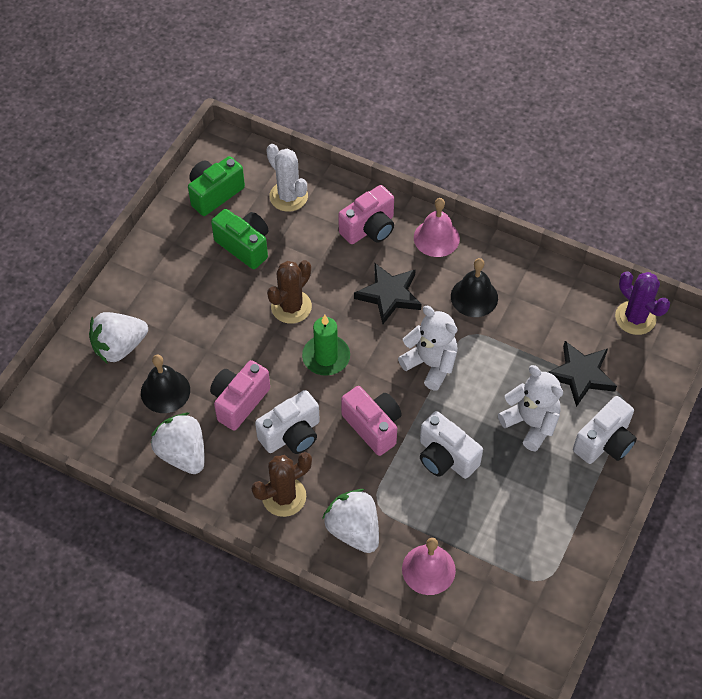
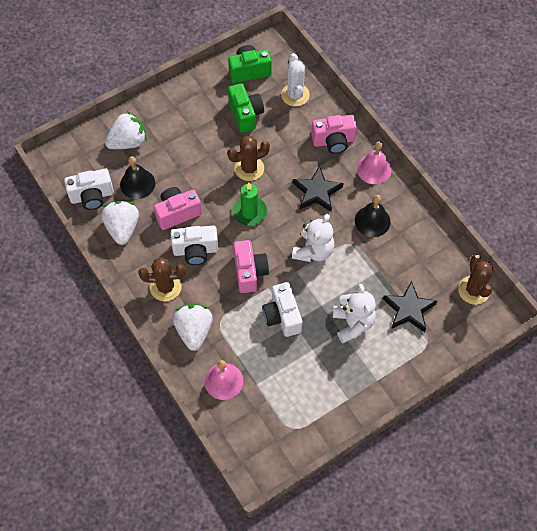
camera: 30 degrees right, 5 degrees up
white strawberry [89,312,148,364] -> white strawberry turned 150 degrees clockwise [105,111,147,149]
white teddy bear [398,306,458,390] -> white teddy bear turned 45 degrees clockwise [292,214,334,262]
white camera [573,396,637,464] -> white camera moved to [64,169,114,210]
purple cactus [615,271,670,335] -> brown cactus [458,254,493,305]

